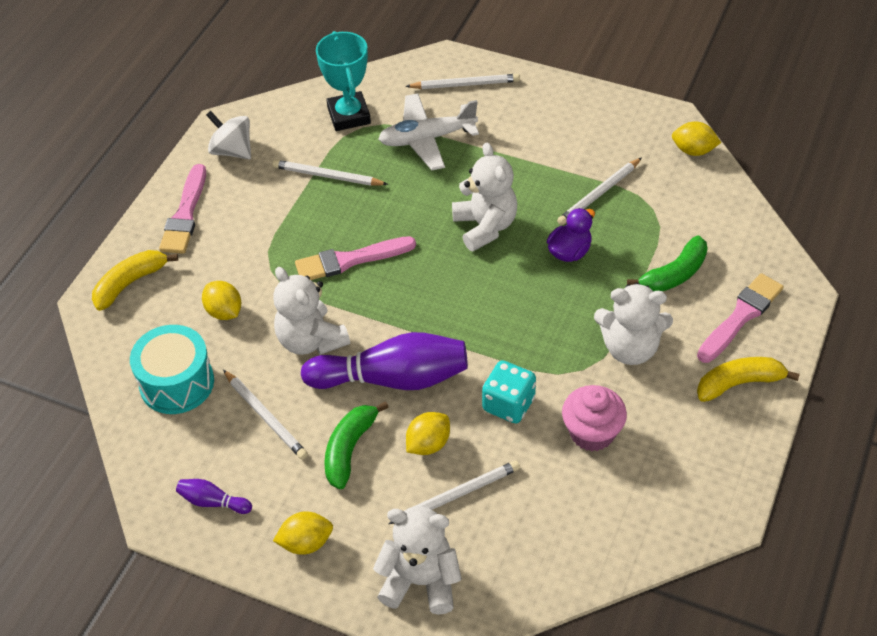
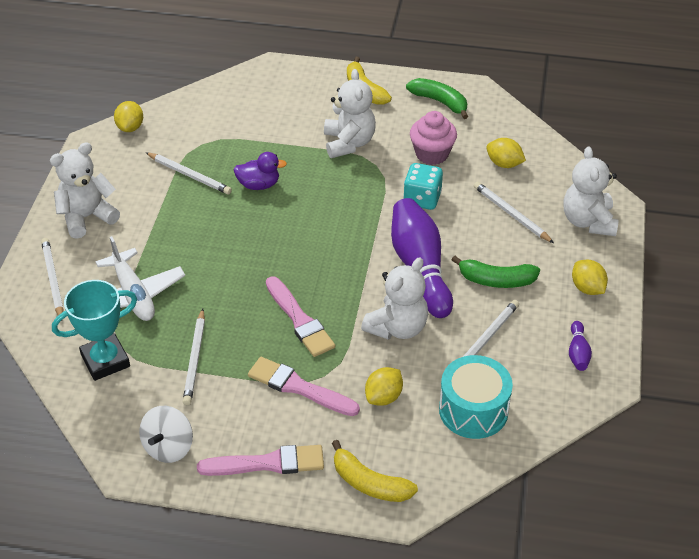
camera: 105 degrees left, 5 degrees down
yellow lemon [406,412,450,455] -> yellow lemon moved to [486,138,526,168]
white teddy bear [452,143,517,251] -> white teddy bear moved to [50,142,120,239]
purple duck [547,208,595,262] -> purple duck turned 150 degrees clockwise [233,152,287,190]
green banana [627,236,708,291] -> green banana moved to [406,78,468,119]
pink brush [697,273,784,363] -> pink brush moved to [248,357,360,416]

